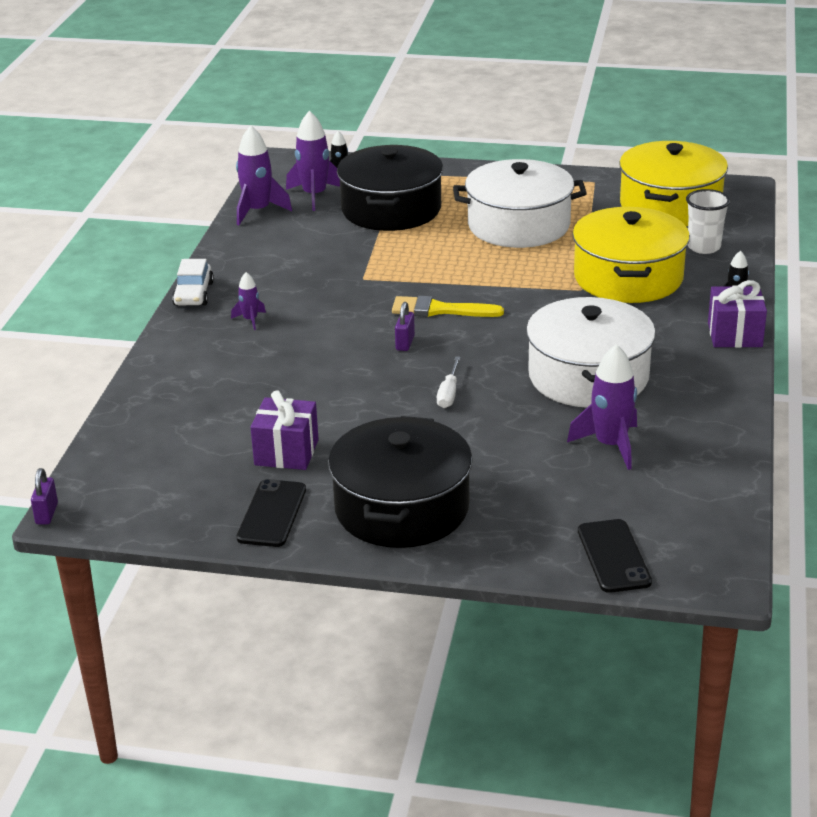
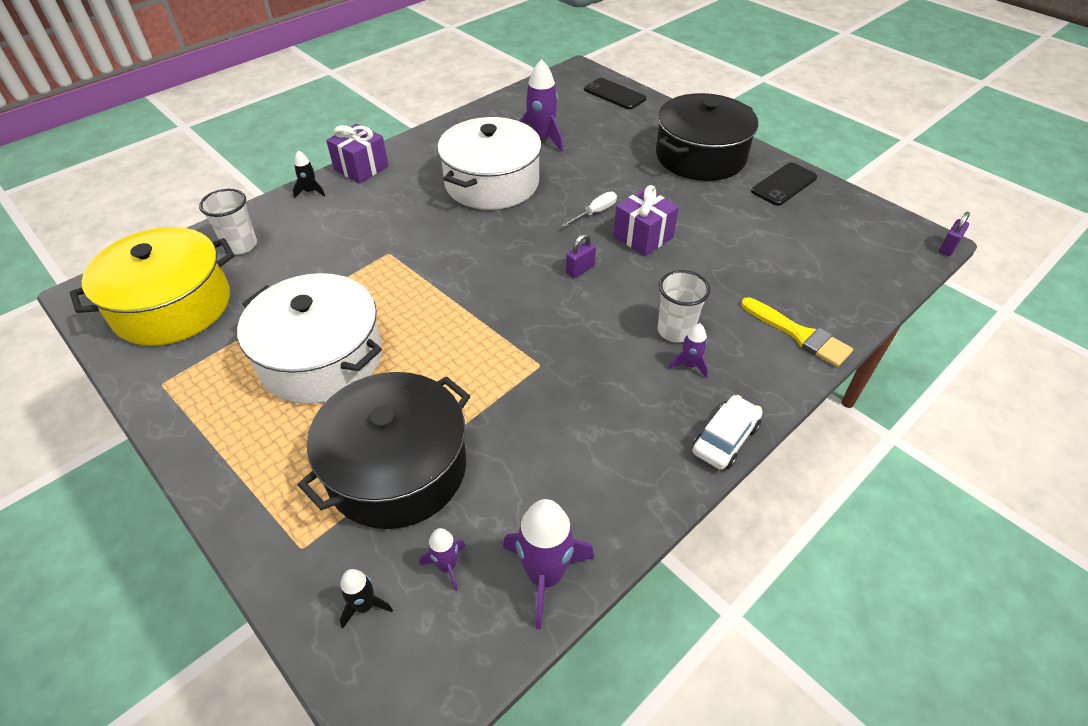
camera: 145 degrees left, 15 degrees up
purple gift [250,390,319,470] -> purple gift moved to [613,185,679,256]
purple rocket [286,111,340,211] -> purple rocket [420,528,466,591], size x0.53
yellow brush [392,296,504,317] -> yellow brush moved to [741,297,853,367]
yellow pot [572,207,690,303] -> none
black phone [578,519,652,593] -> black phone turned 75 degrees counterclockwise [584,78,646,109]
none -> white cup [657,270,711,343]

